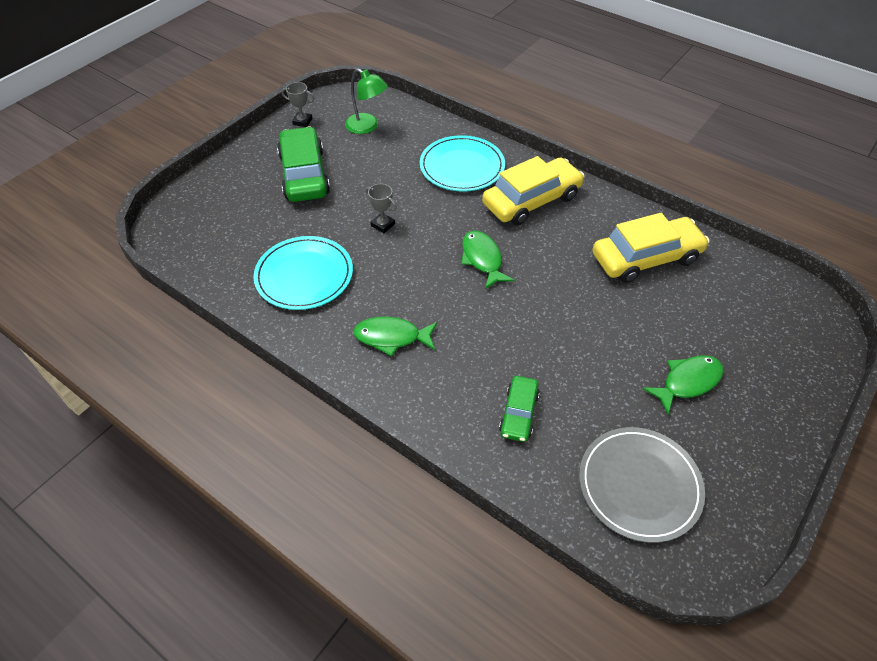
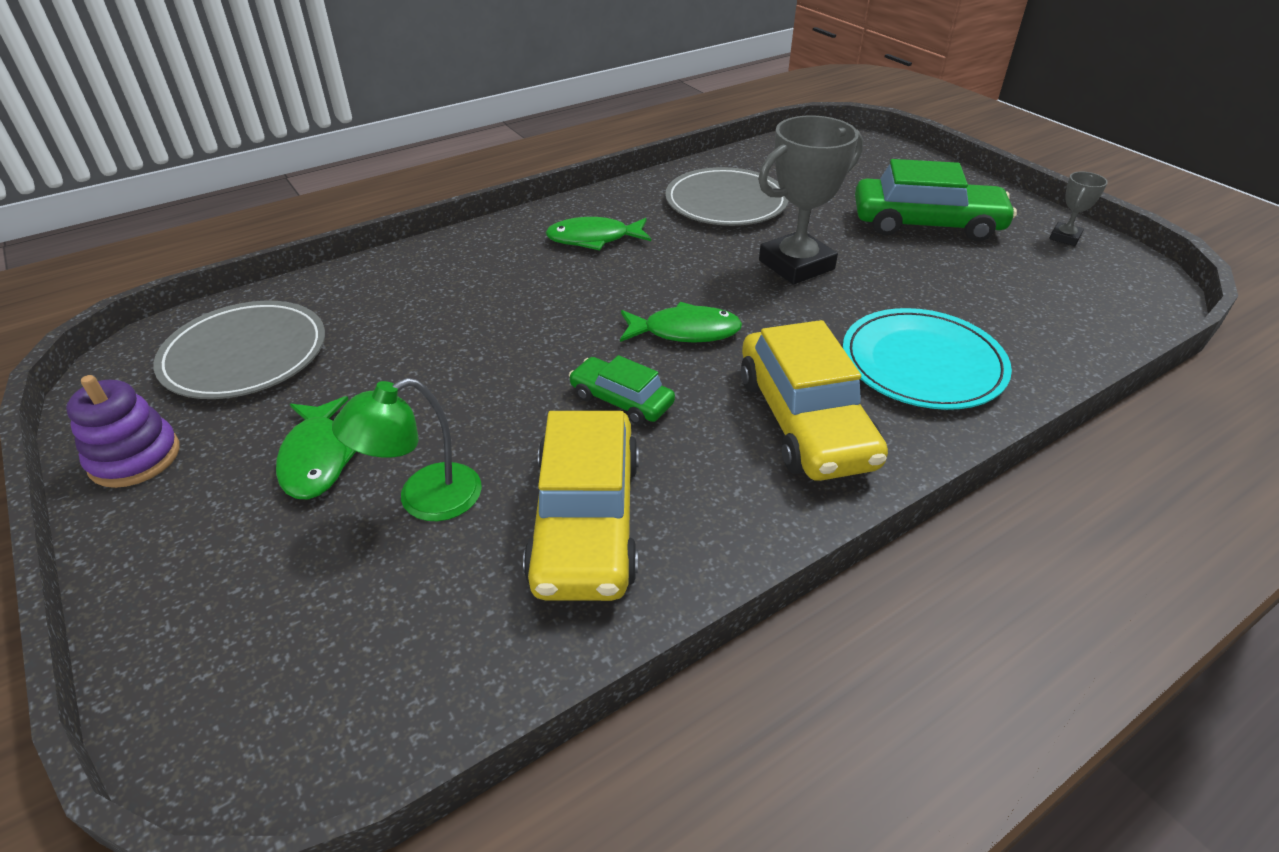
camera: 110 degrees right, 10 degrees down
turquoise plate [253,236,353,310] -> grey plate [665,167,789,226]
green lamp [345,68,388,134] -> green lamp moved to [332,378,482,521]
green fish [353,317,437,356] -> green fish turned 120 degrees counterclockwise [546,217,651,250]
grey trophy [365,184,397,233] -> grey trophy [758,116,863,285], size x2.08
green car [499,376,540,442] -> green car moved to [569,355,675,425]
none -> purple stacking toy [66,375,179,488]

